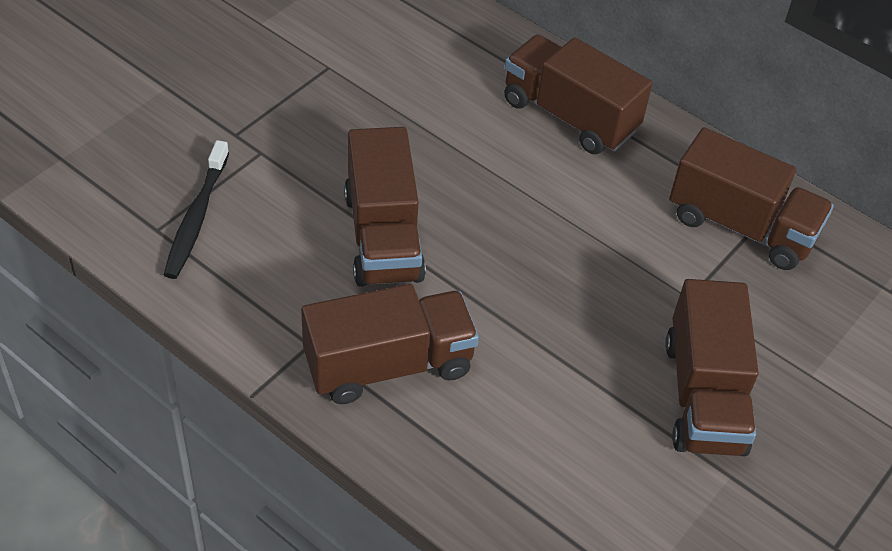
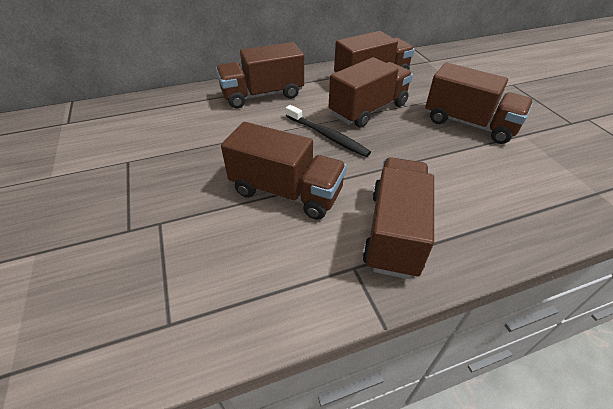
camera: 55 degrees left, 5 degrees down
black toothbrush [164,140,229,279] -> black toothbrush moved to [286,105,371,157]
none -> brown truck [329,57,413,128]

